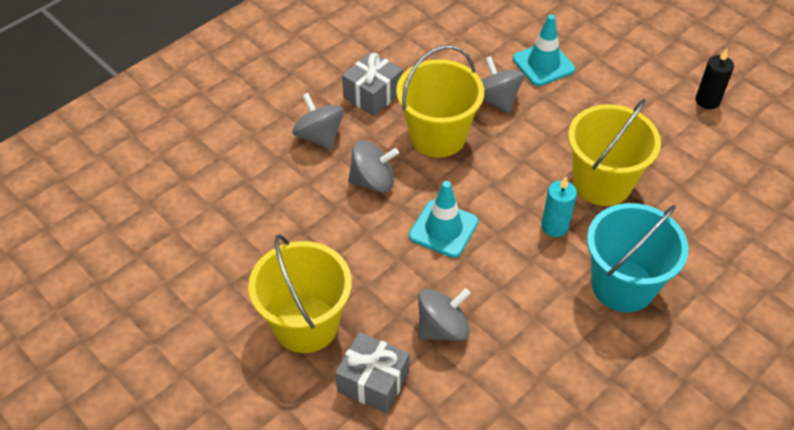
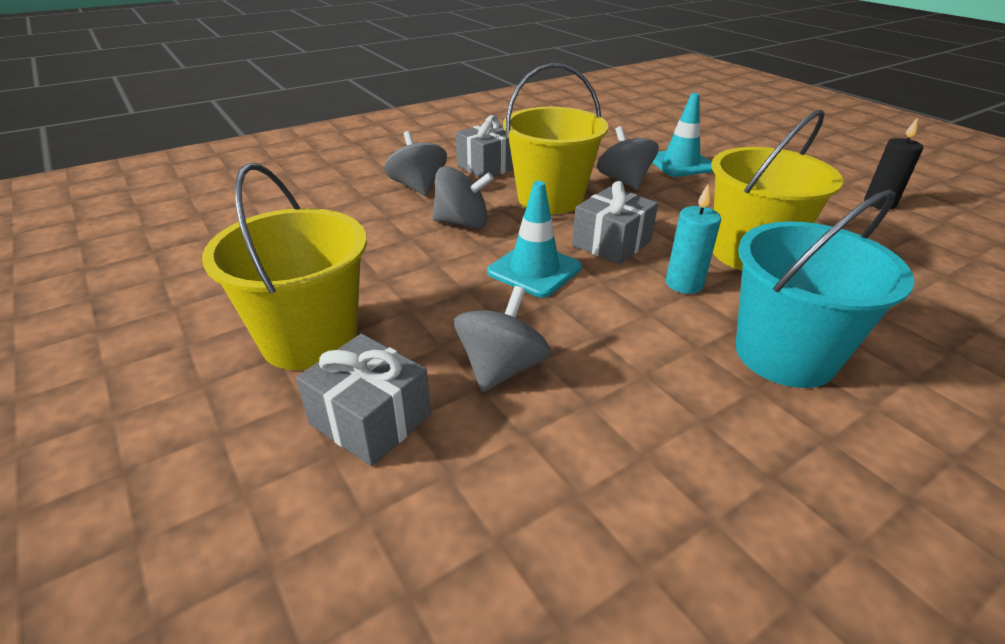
camera: 10 degrees right, 15 degrees down
grey spinning top [418,288,471,341] -> grey spinning top turned 45 degrees counterclockwise [454,286,551,393]
none -> grey gift [572,181,658,265]

